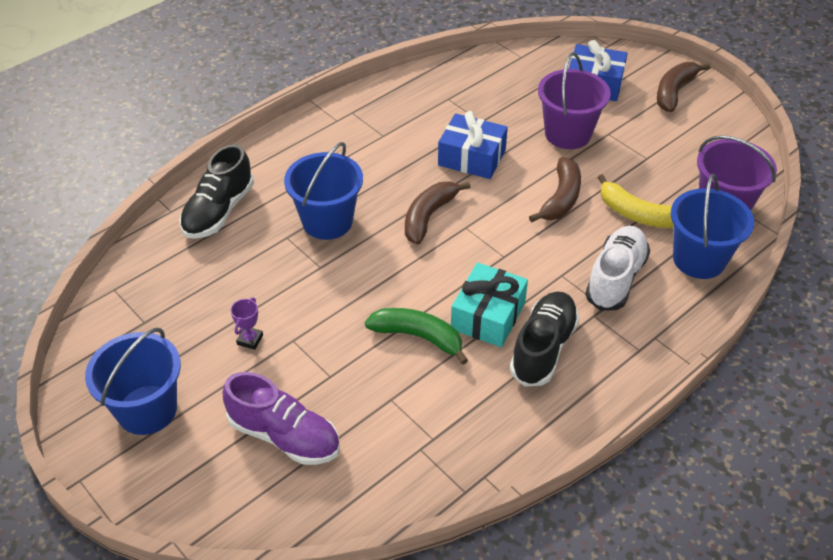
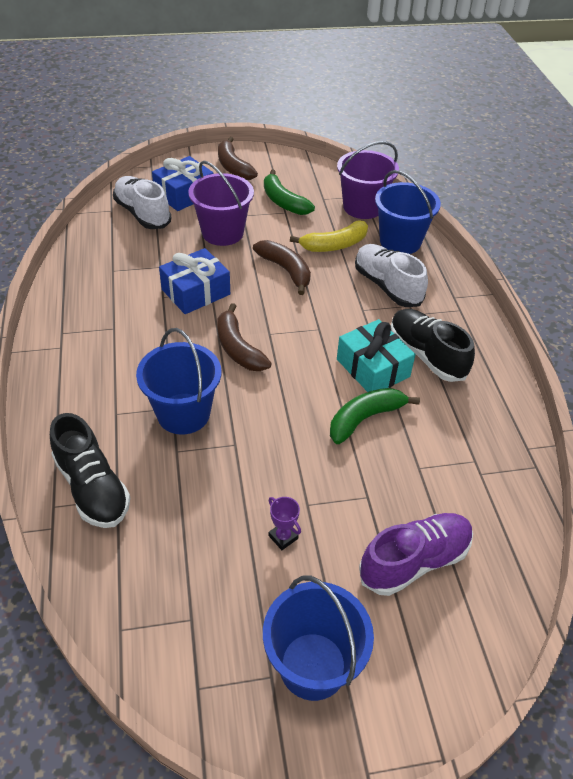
camera: 60 degrees left, 0 degrees up
none -> white shoe [113,176,171,229]
none -> green banana [264,170,315,215]

